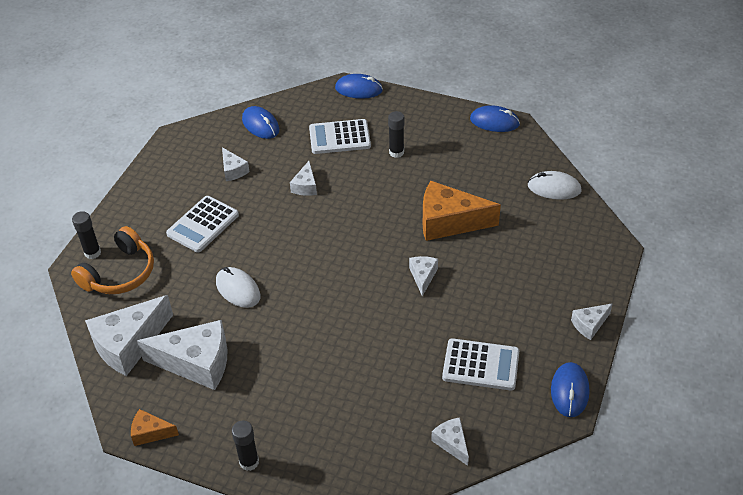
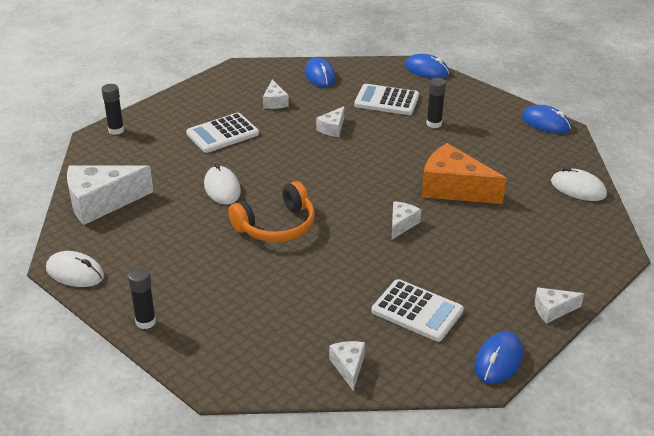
camera: 20 degrees right, 10 degrees down
orange headphones [71,226,154,294] -> orange headphones moved to [228,181,315,242]
orange cheese [131,409,179,446] -> white mouse [46,251,104,287]
white cheese [137,320,227,390] -> none

